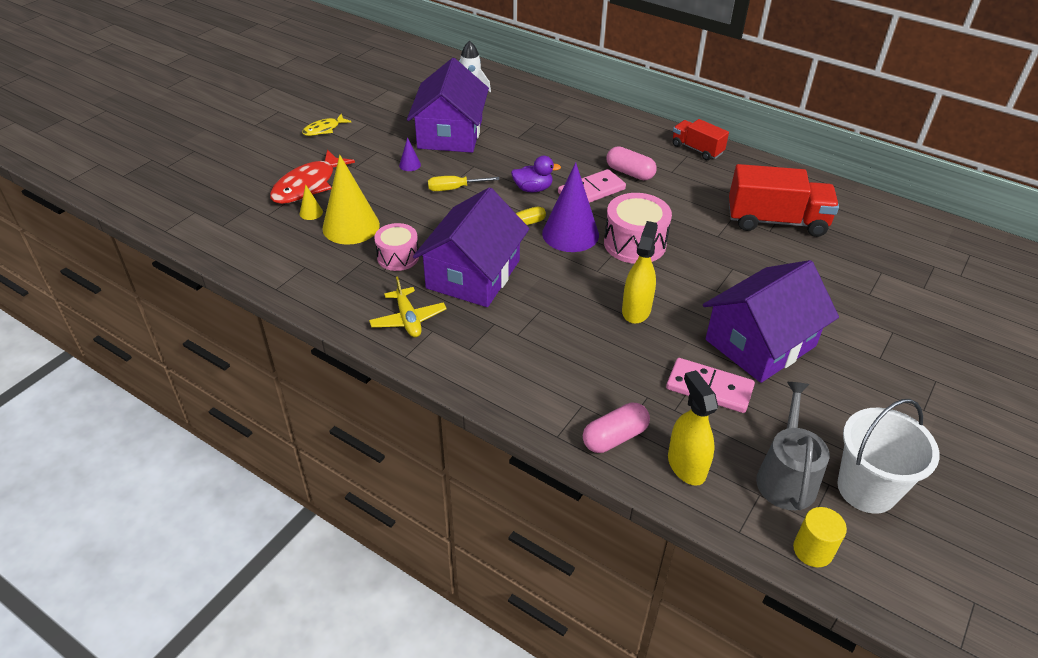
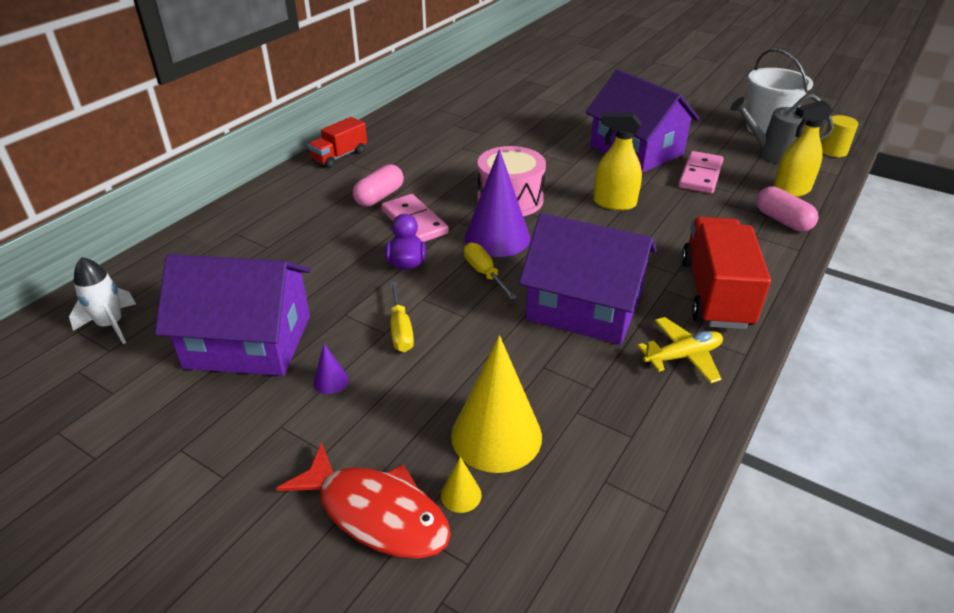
camera: 90 degrees left, 5 degrees down
yellow fish [302,114,351,136] -> none
pink drum [374,223,419,271] -> none
red truck [729,164,839,237] -> red truck moved to [681,217,771,329]

